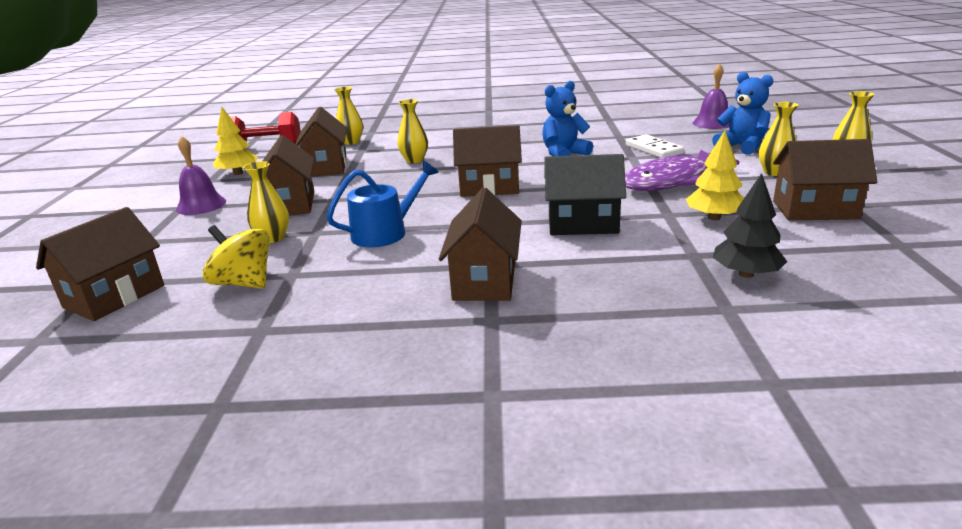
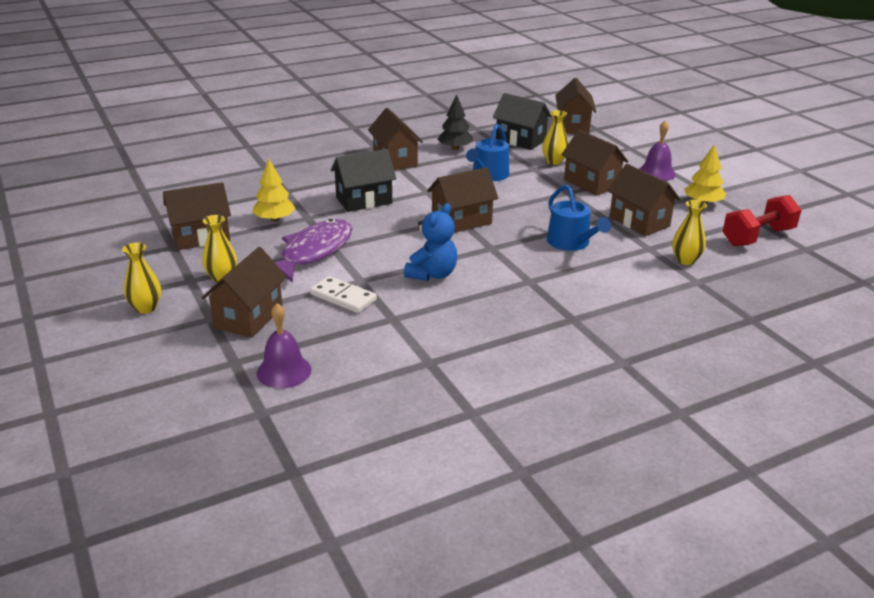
camera: 150 degrees right, 5 degrees up
yellow spinning top [202,225,270,288] -> black house [493,93,552,150]
yellow vase [398,99,428,163] -> blue watering can [547,185,611,251]
blue teddy bear [712,72,773,155] -> brown house [202,247,287,338]
black tree [713,173,787,278] -> black tree moved to [437,94,473,150]

